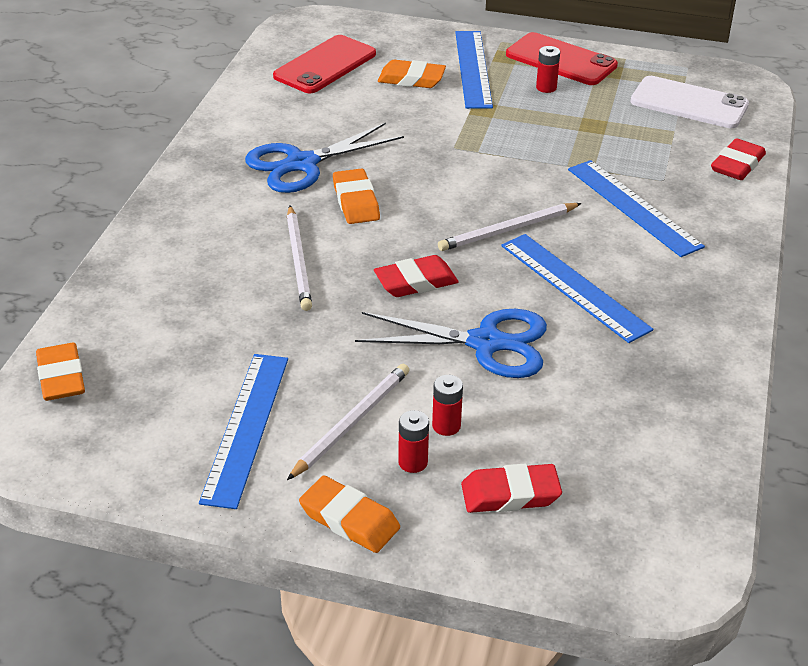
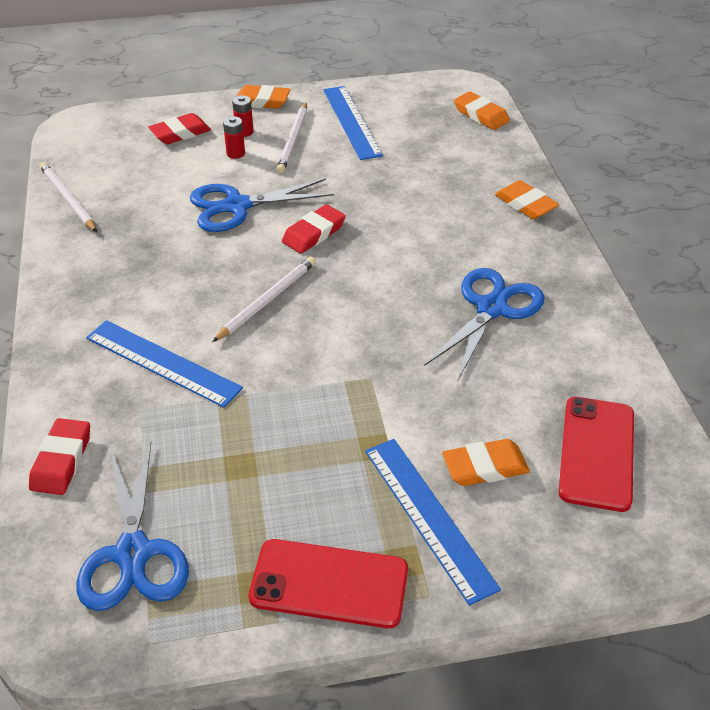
camera: 155 degrees right, 5 degrees up
white pencil [287,206,312,311] -> white pencil moved to [40,162,97,232]
orange eraser [333,168,380,224] -> orange eraser moved to [495,180,559,219]
blue ruler [501,234,653,343] -> none
red battery [536,46,560,93] -> none
white phone [630,76,749,128] -> blue scissors [77,442,189,611]

